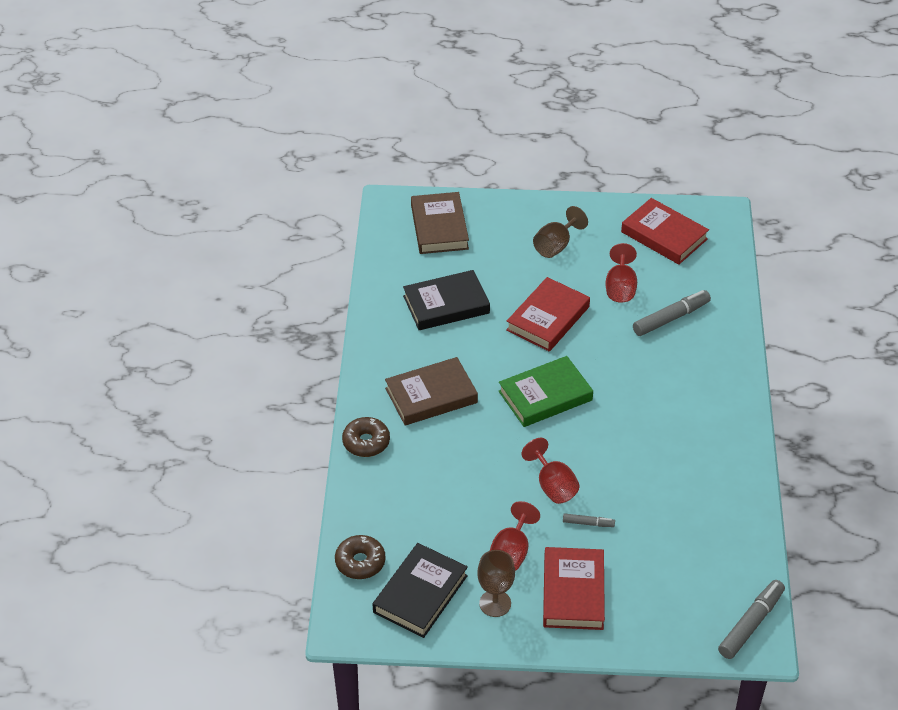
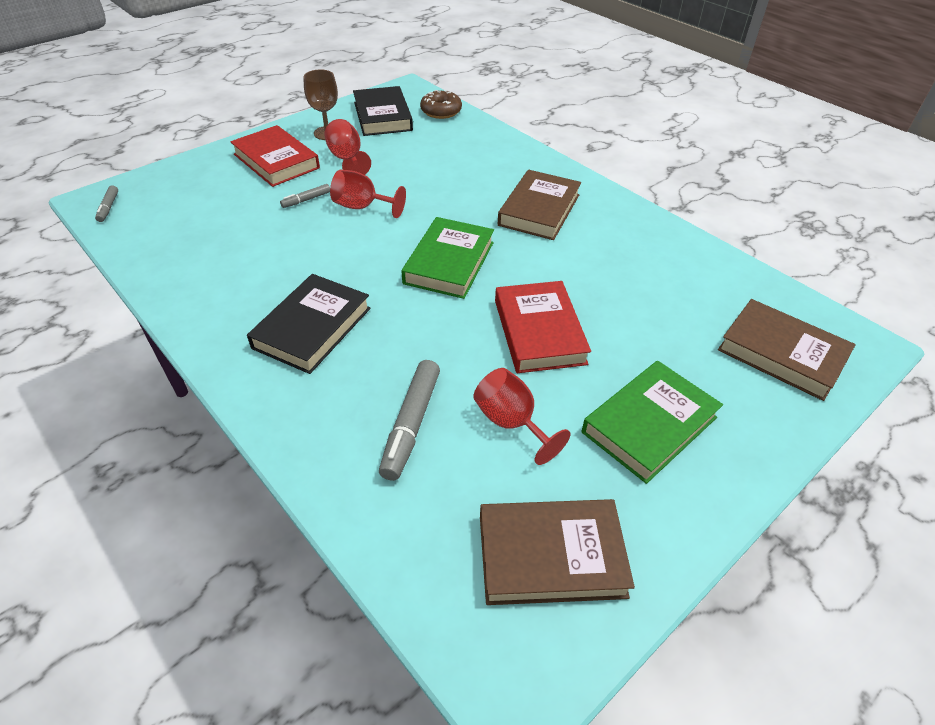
camera: 135 degrees right, 0 degrees up
brown donut [342,417,390,457] -> none
black book [403,270,490,330] -> black book moved to [247,274,370,374]
brown goblet [533,206,588,258] -> green book [582,361,723,484]
red book [621,198,709,264] -> brown book [480,499,635,605]
grey marker [718,580,785,659] -> grey marker [95,185,118,222], size x0.53

